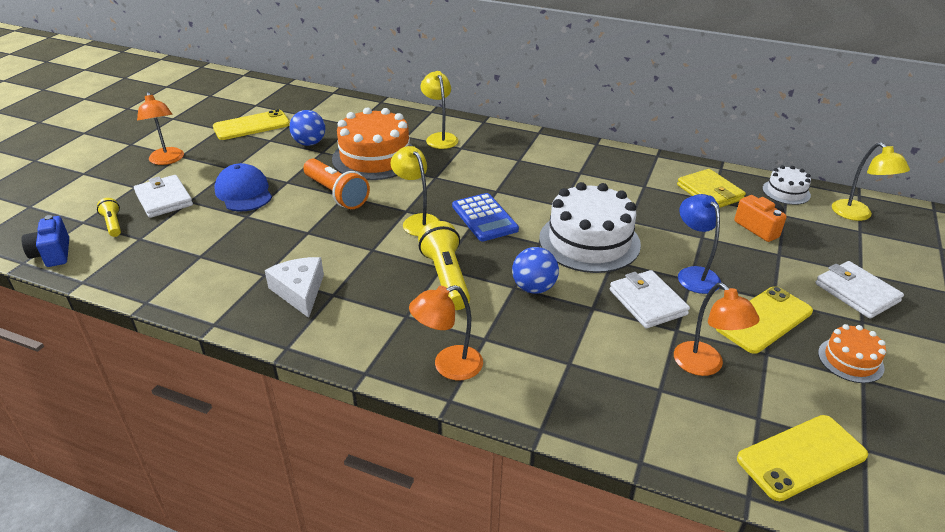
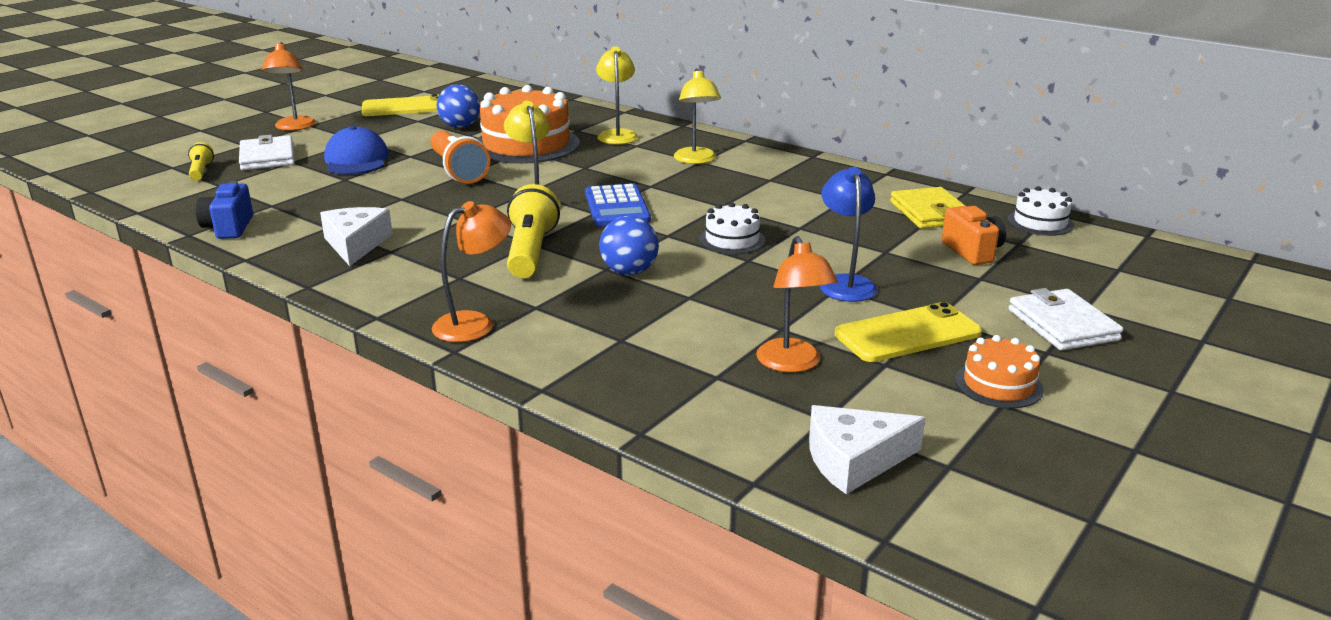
camera: 15 degrees right, 10 degrees down
blue camera [21,215,69,267] -> blue camera moved to [196,181,253,239]
orange lamp [409,285,483,380] -> orange lamp turned 150 degrees clockwise [432,201,511,342]
white cake [539,182,641,273] -> white cake [699,202,765,254], size x0.50
white wallet [610,270,690,328] -> none
yellow phone [737,415,868,501] -> white cheese [809,405,925,494]
yellow lamp [832,142,910,221] -> yellow lamp moved to [674,68,721,164]

